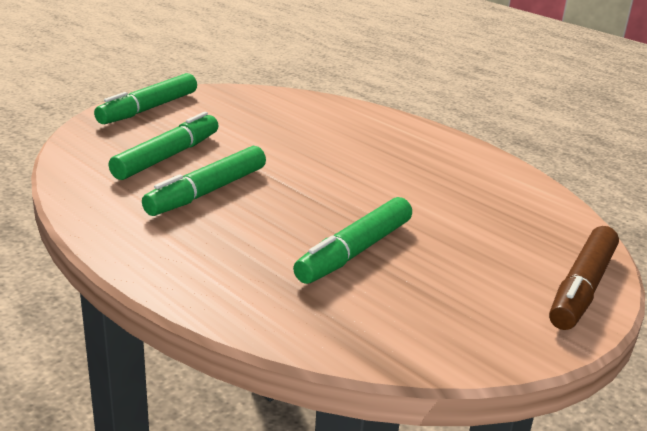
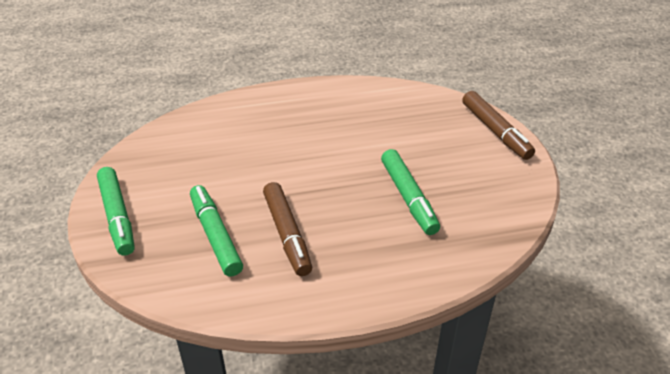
camera: 55 degrees left, 15 degrees up
green marker [142,146,266,216] -> brown marker [263,182,312,276]

